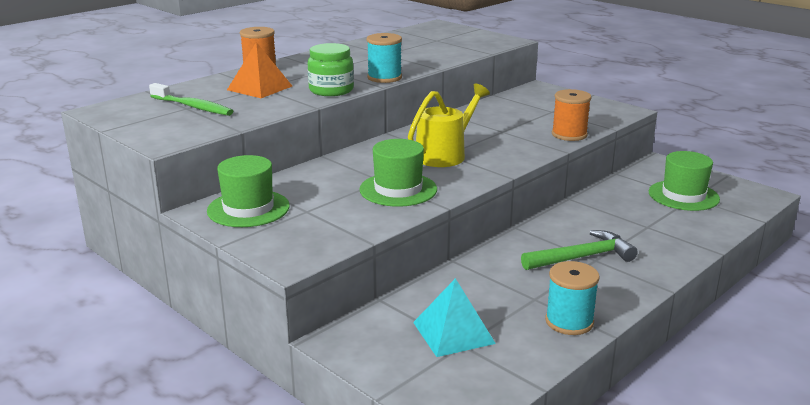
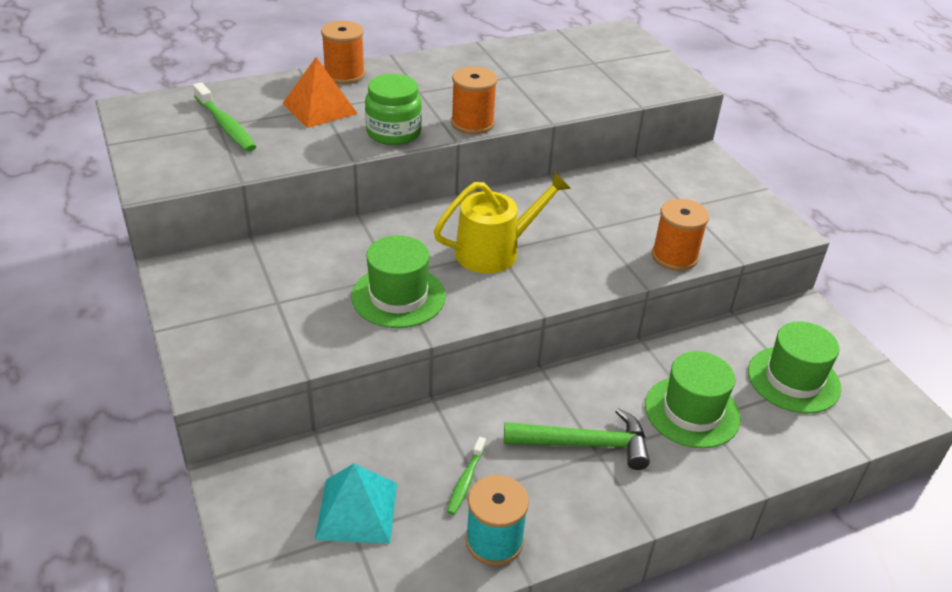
camera: 20 degrees right, 15 degrees up
green hat [207,155,290,227] -> green hat moved to [645,351,741,448]
turquoise spool [367,33,402,83] -> orange spool [451,66,497,134]
none -> green toothbrush [447,437,486,515]

